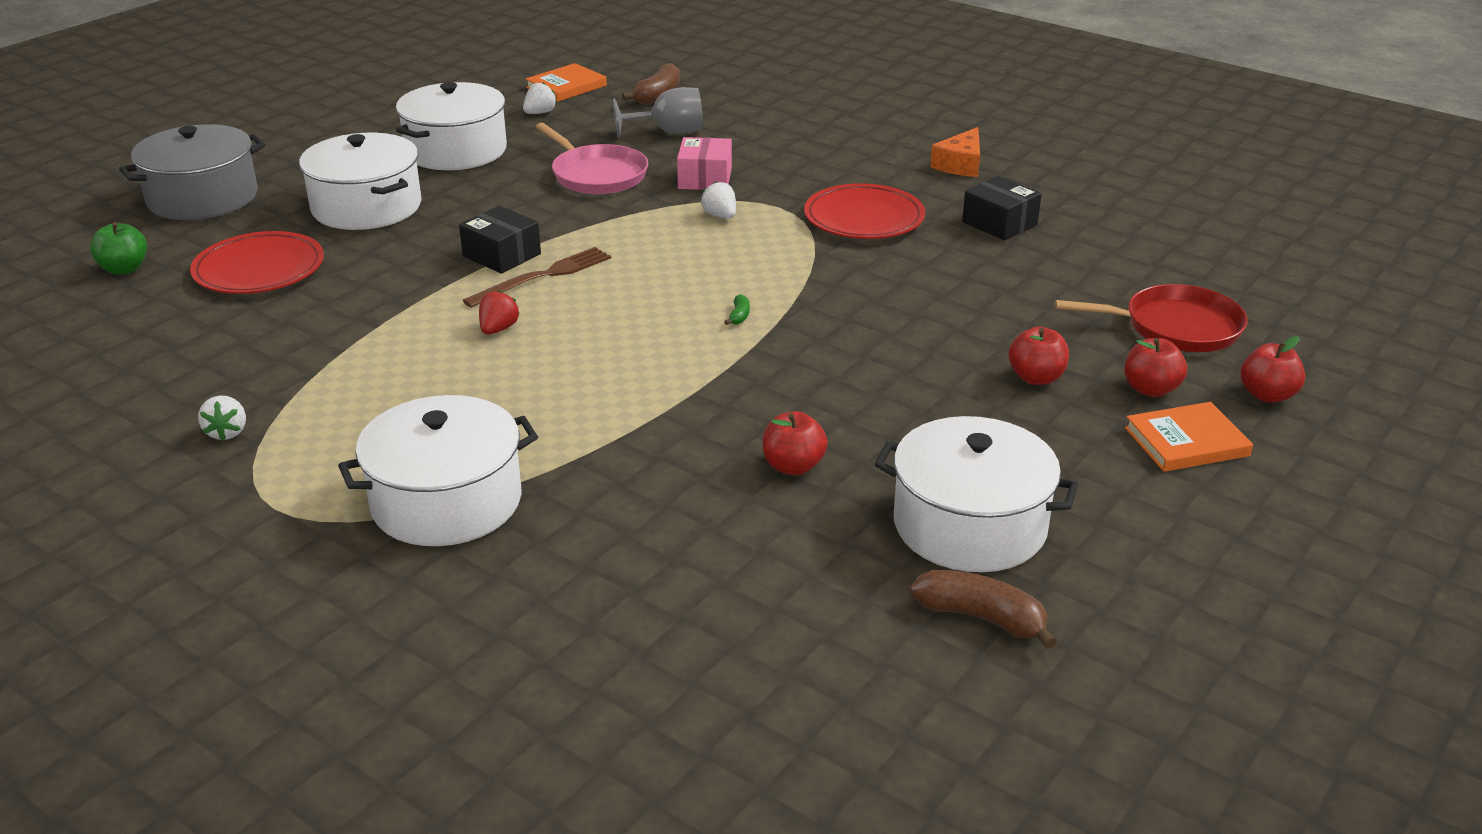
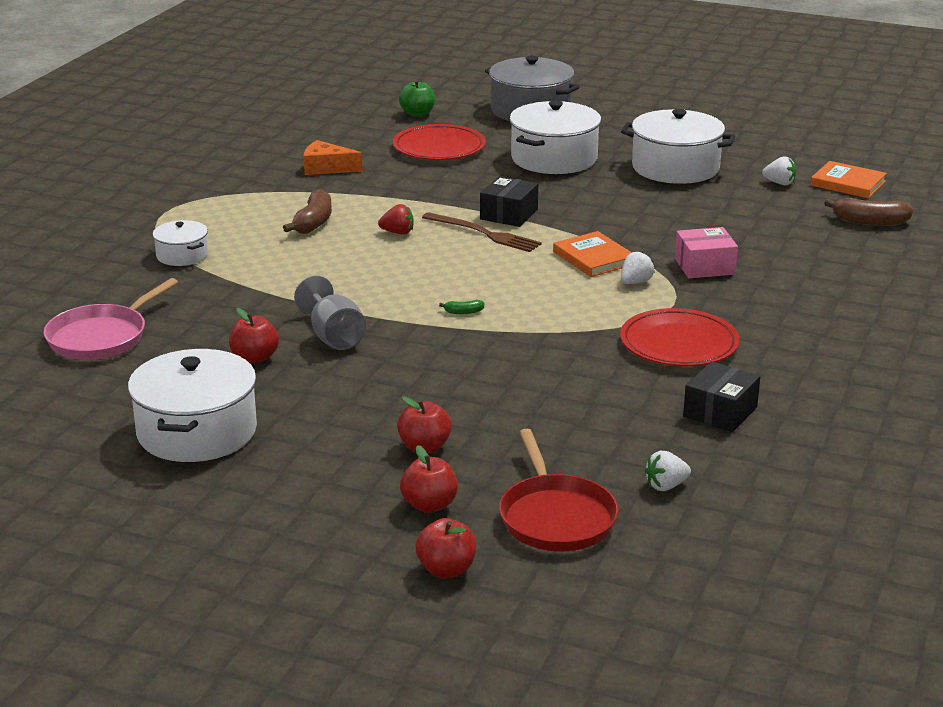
camera: 75 degrees right, 5 degrees down
white strawberry [198,395,246,441] -> white strawberry moved to [645,451,691,491]
white pot [338,395,538,546] -> white pot [153,220,208,266], size x0.53
pink pan [536,123,648,194] -> pink pan moved to [44,278,178,360]
grey goblet [613,87,703,138] -> grey goblet moved to [294,276,366,350]
brown banana [910,570,1057,649] -> brown banana moved to [283,189,332,234]
orange cheese [930,127,980,177] -> orange cheese moved to [304,140,363,175]
orange book [1125,402,1253,472] -> orange book moved to [553,231,632,277]

